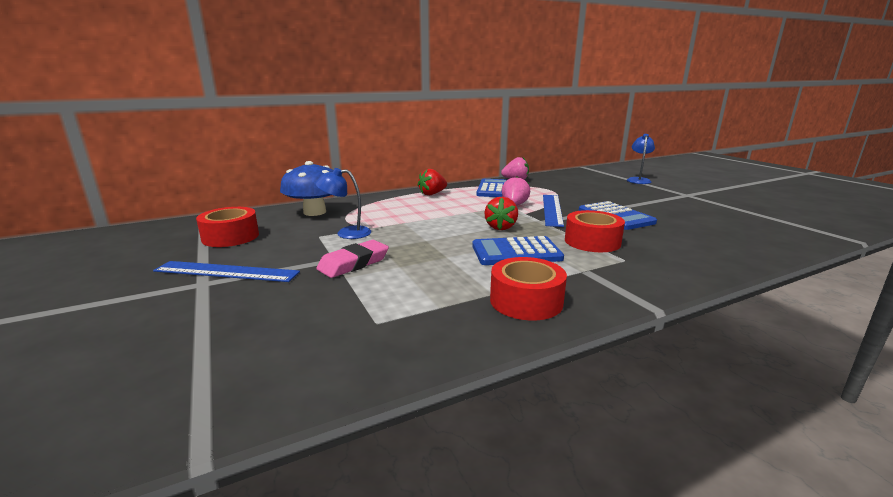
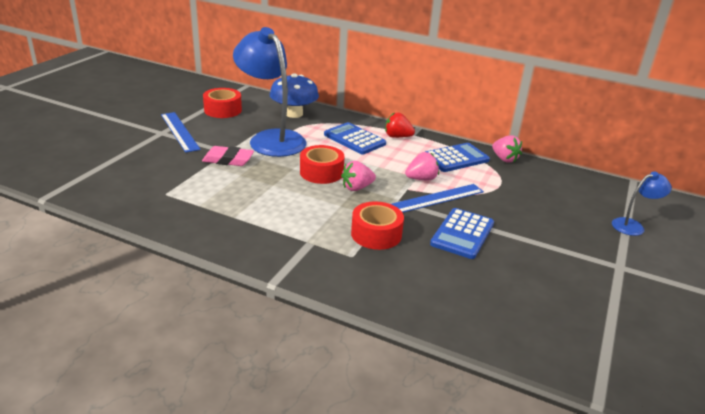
camera: 50 degrees right, 10 degrees up
blue lamp [315,168,371,239] -> blue lamp [233,27,307,157], size x2.14
blue calculator [472,236,564,265] -> blue calculator moved to [324,122,386,154]
red strawberry [484,197,518,230] -> pink strawberry [341,161,376,191]
red tape [490,257,567,320] -> red tape moved to [300,145,345,184]

